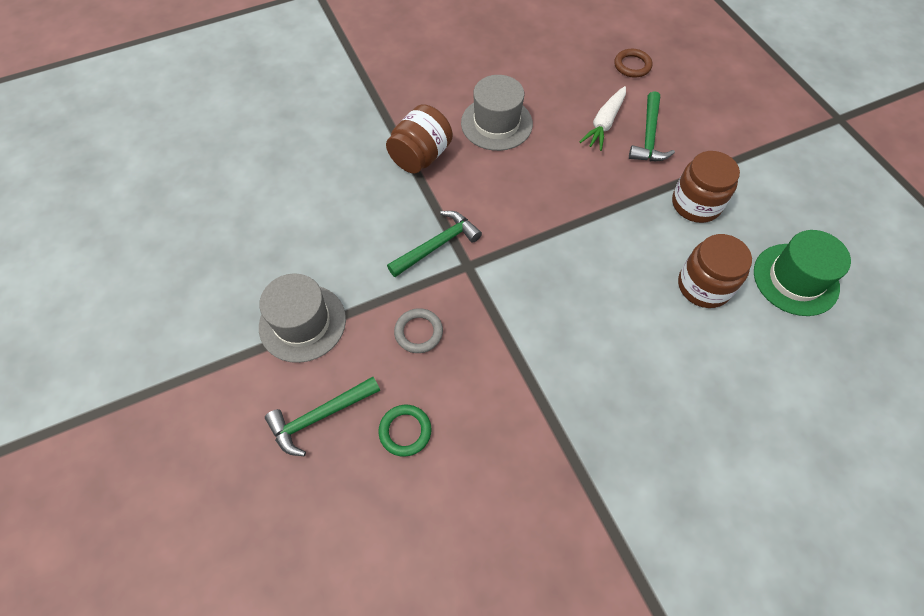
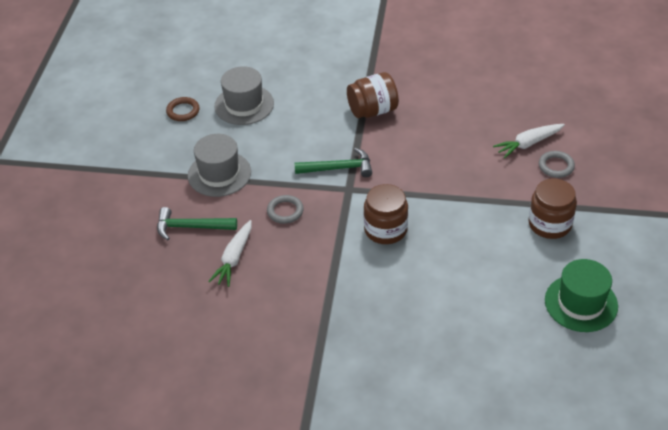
camera: 35 degrees right, 15 degrees down
green ring [378,405,432,457] -> white carrot [208,220,252,287]
grey hat [461,75,533,151] -> grey hat moved to [214,66,274,125]
brown ring [614,49,652,78] -> brown ring moved to [166,97,200,121]
green hammer [629,91,675,161] -> grey ring [539,151,575,178]
brown jar [678,234,752,308] -> brown jar moved to [364,184,408,244]

